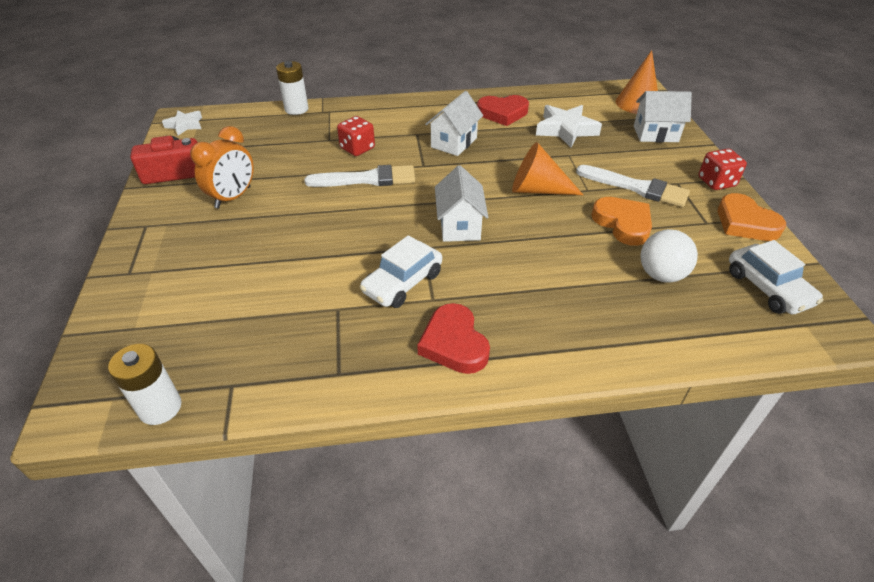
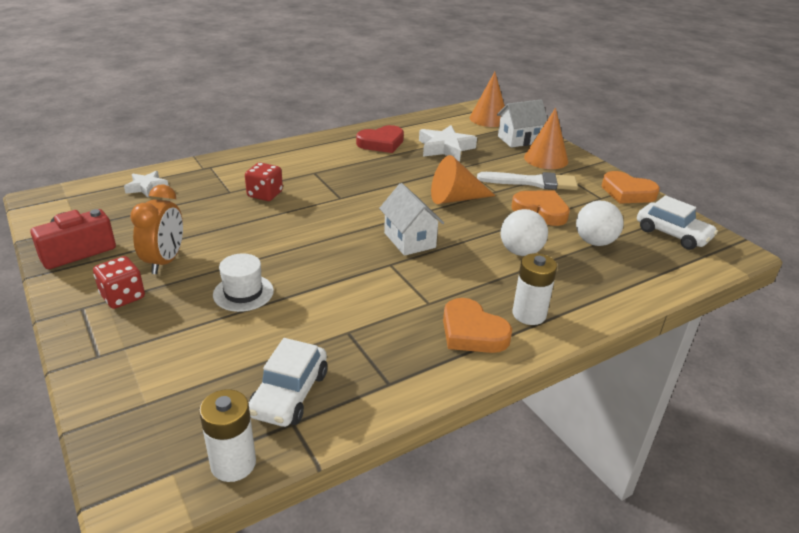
camera: 25 degrees left, 10 degrees down
white star [162,110,202,135] -> white star moved to [124,171,169,198]
white battery [276,61,308,115] -> white battery moved to [512,253,557,325]
white brush [304,165,415,187] -> none
white car [360,235,442,308] -> white car moved to [249,338,327,427]
red heart [417,303,490,374] -> orange heart [443,298,512,353]
white house [425,91,483,156] -> none
red dice [698,149,747,190] -> red dice moved to [93,256,145,309]
none -> white hat [213,253,274,312]
none -> white ball [501,209,548,256]
none -> orange cone [524,108,568,169]

